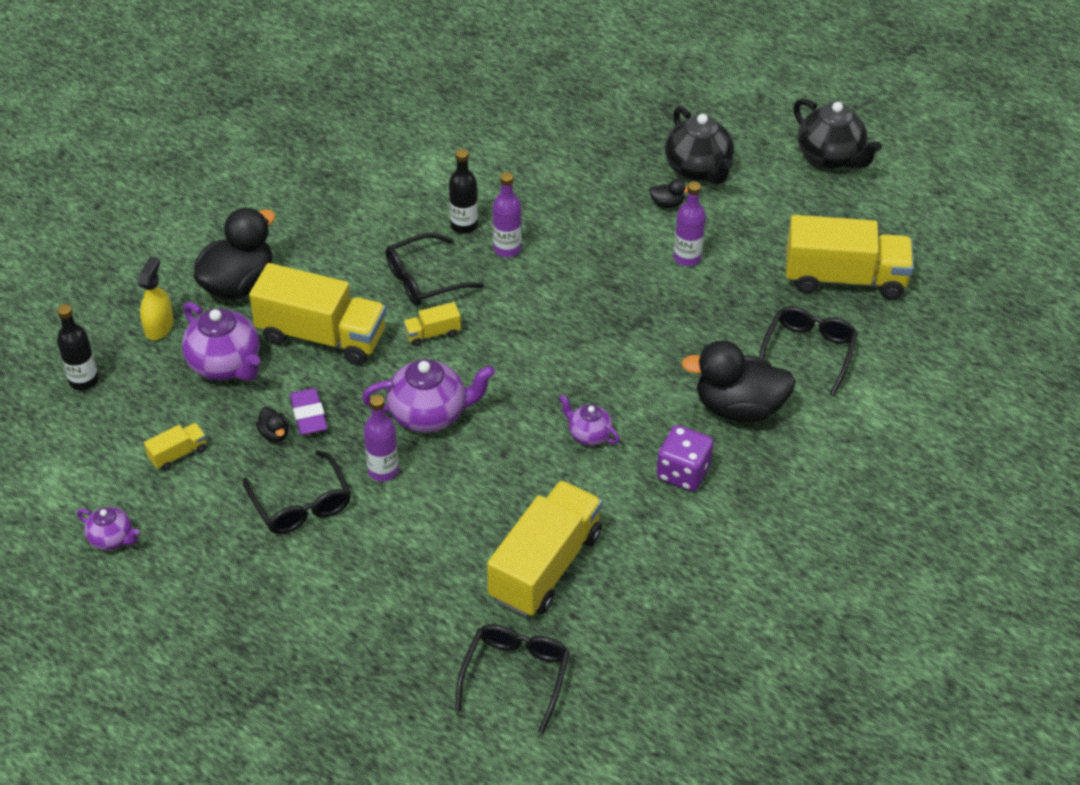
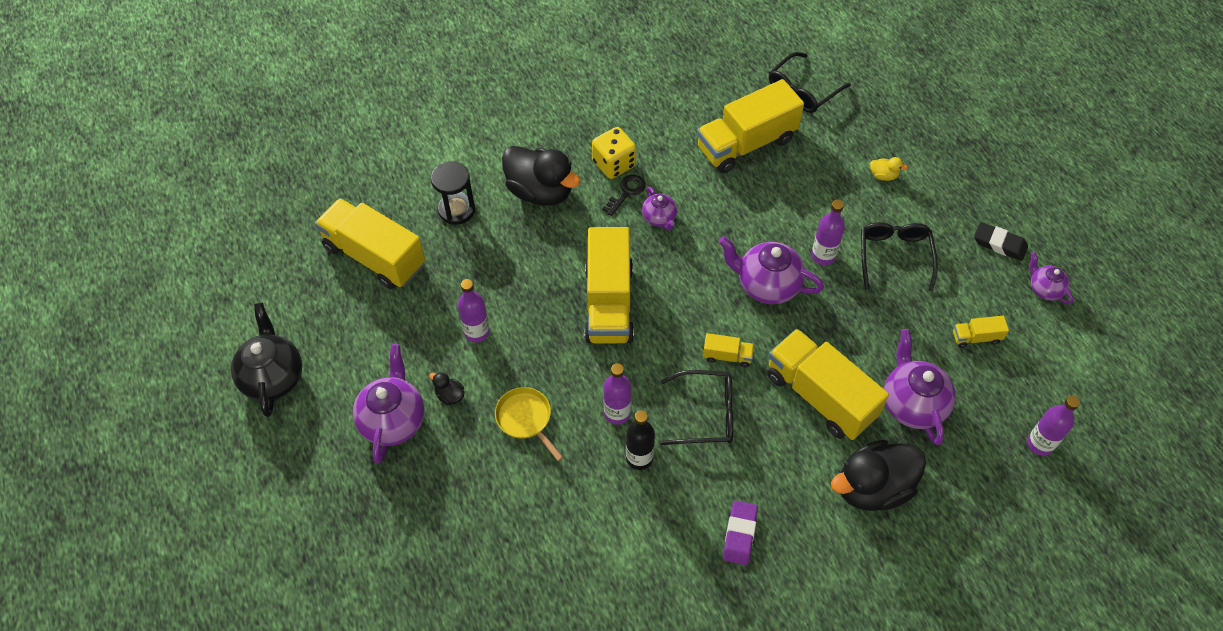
camera: 150 degrees left, 10 degrees up
black bottle [57,304,99,391] -> purple bottle [1027,396,1080,456]
yellow spray bottle [138,256,174,340] -> none
black duck [256,407,288,442] -> none
purple eraser [290,388,328,435] -> purple eraser moved to [723,500,758,565]
purple dice [656,425,714,491] -> yellow dice [592,127,636,179]
black teapot [665,106,734,184] -> purple teapot [353,344,425,463]
black glasses [759,306,858,396] -> black hourglass [431,161,475,225]
none -> yellow pan [495,387,563,461]
none -> yellow truck [584,227,634,343]
none -> black key [602,175,646,216]
none -> yellow duck [870,157,908,181]
none -> black eraser [974,222,1028,261]

